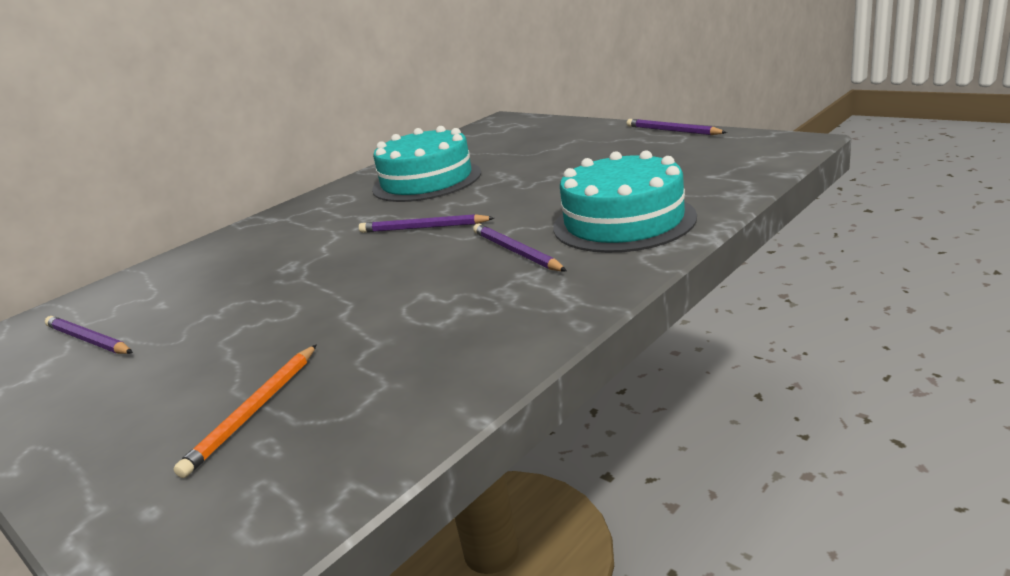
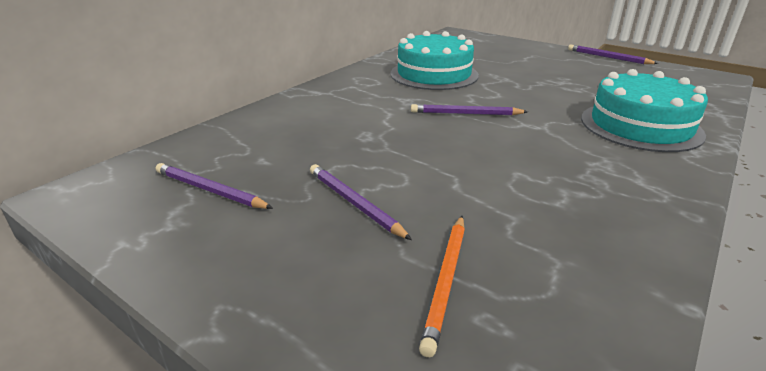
camera: 10 degrees left, 5 degrees up
purple pencil [473,224,567,271] -> purple pencil moved to [310,164,412,240]

